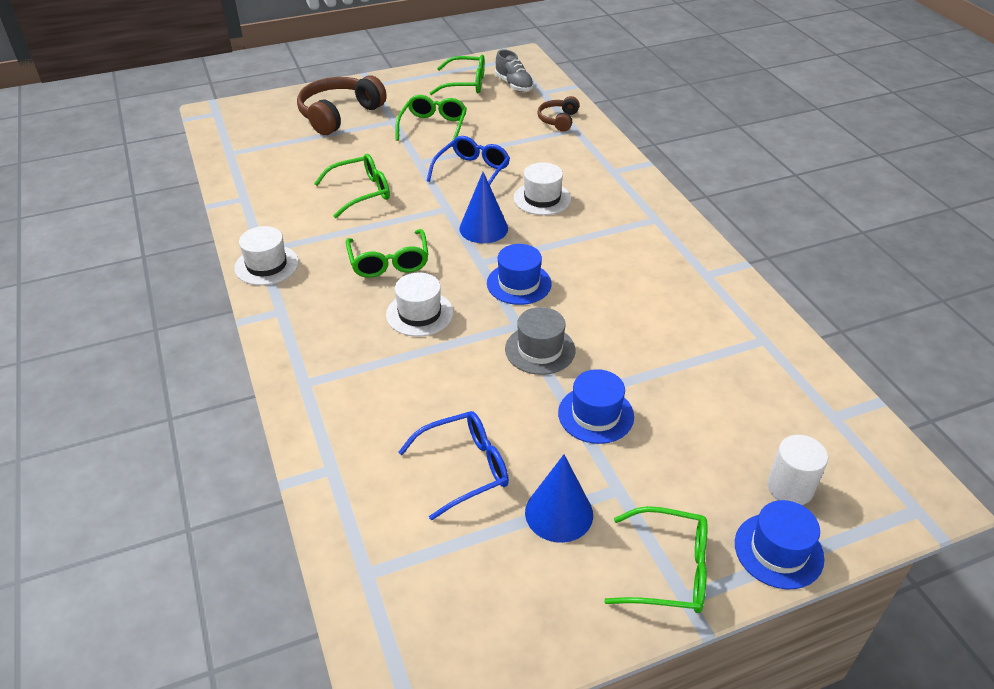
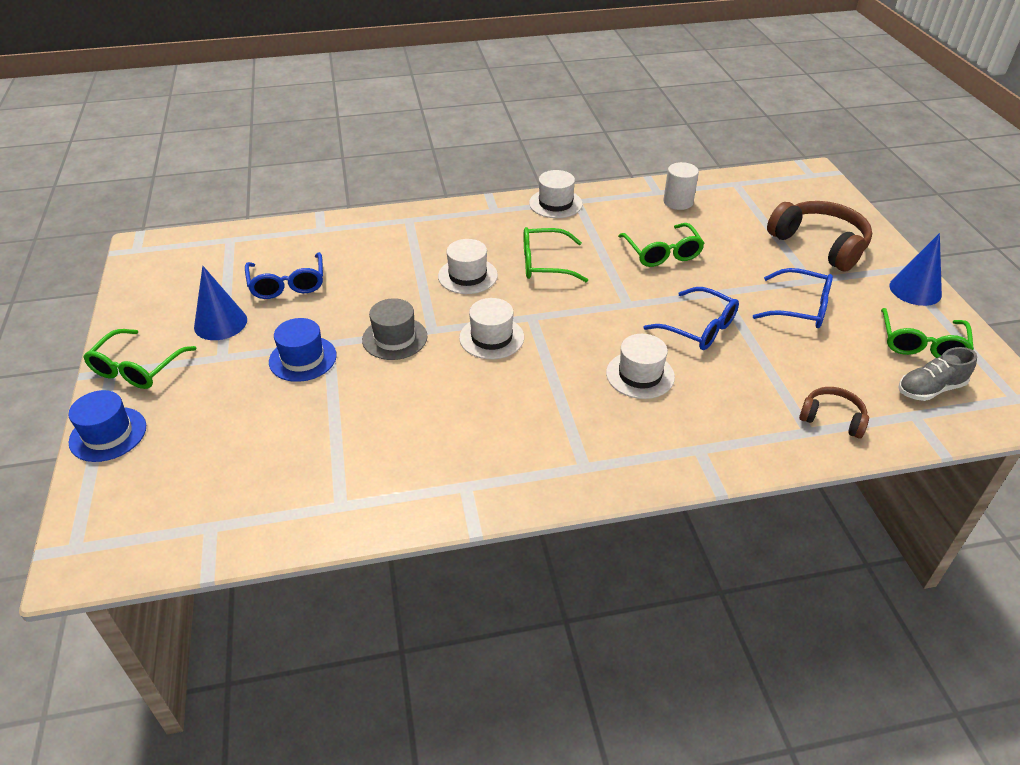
camera: 100 degrees right, 0 degrees up
green glasses [395,95,467,147] -> blue glasses [753,268,833,328]
blue cone [459,172,508,243] -> blue cone moved to [890,233,942,306]
blue hat [487,244,552,305] -> white hat [459,298,524,359]
white cylinder [767,435,828,505] -> white cylinder moved to [663,162,699,210]

